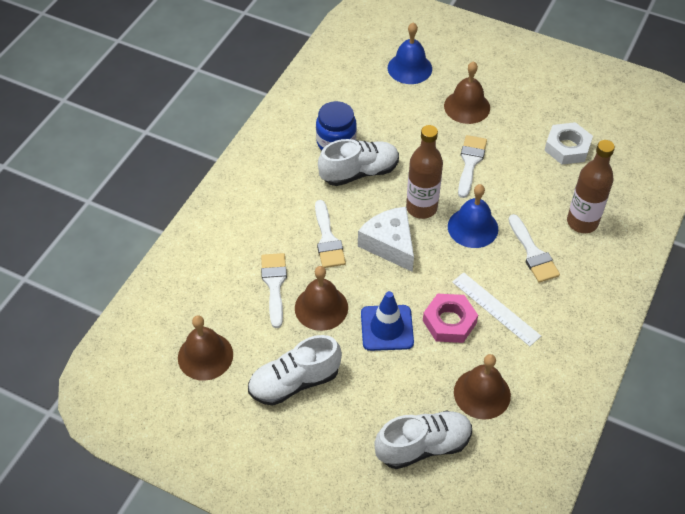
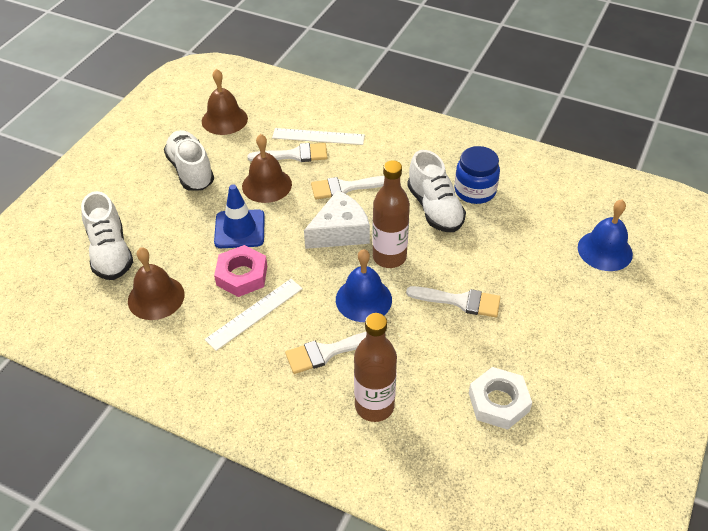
camera: 90 degrees right, 5 degrees down
brown bell [444,61,490,124] -> none
none -> white ruler [272,128,365,145]

